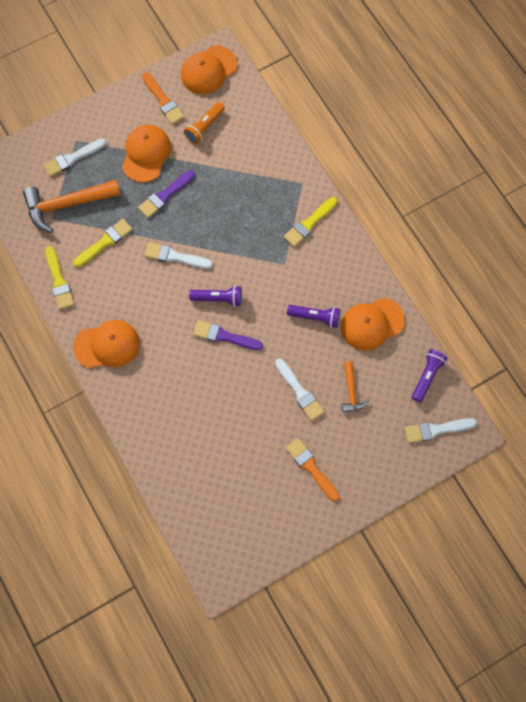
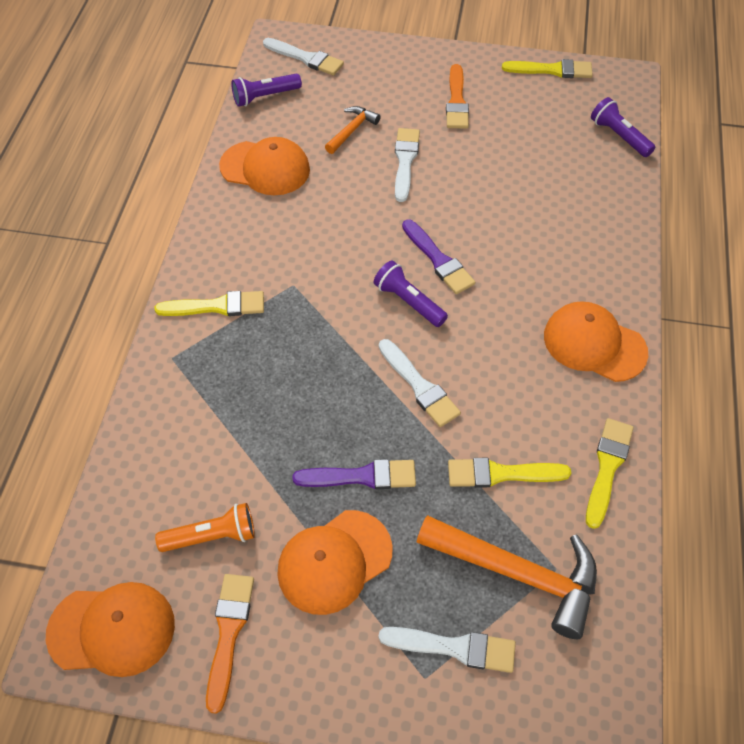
camera: 140 degrees left, 15 degrees down
purple flashlight [287,305,340,328] -> purple flashlight moved to [591,97,655,157]
none -> yellow brush [502,59,593,78]

